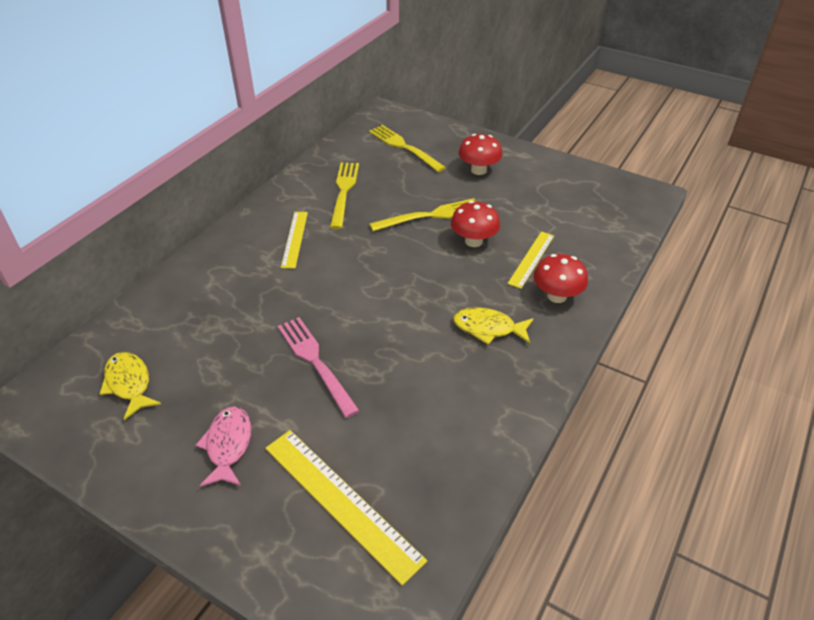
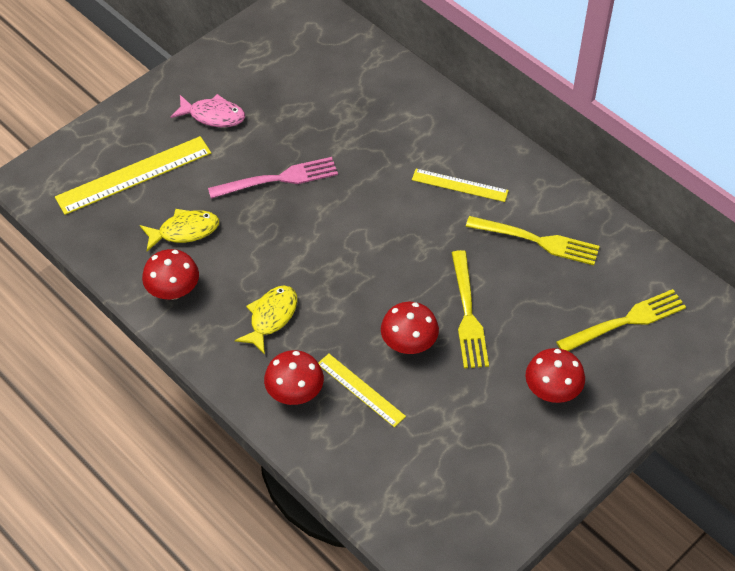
camera: 105 degrees right, 10 degrees up
yellow fish [99,352,161,420] -> yellow fish moved to [140,209,219,251]
none -> red mushroom [142,249,199,300]

